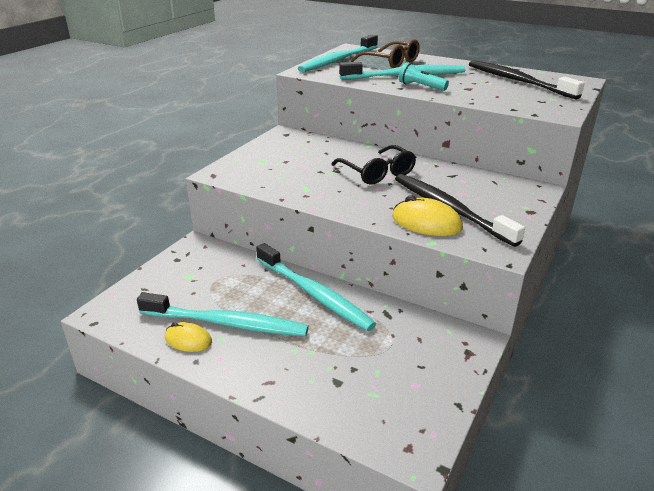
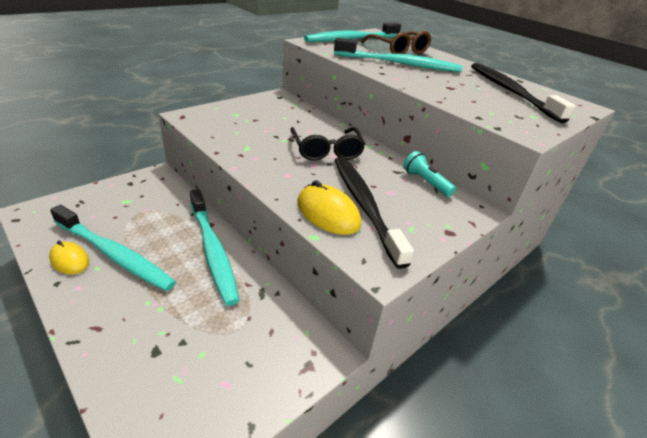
camera: 15 degrees right, 5 degrees up
turquoise flashlight [399,63,449,91] -> turquoise flashlight moved to [403,151,456,197]

